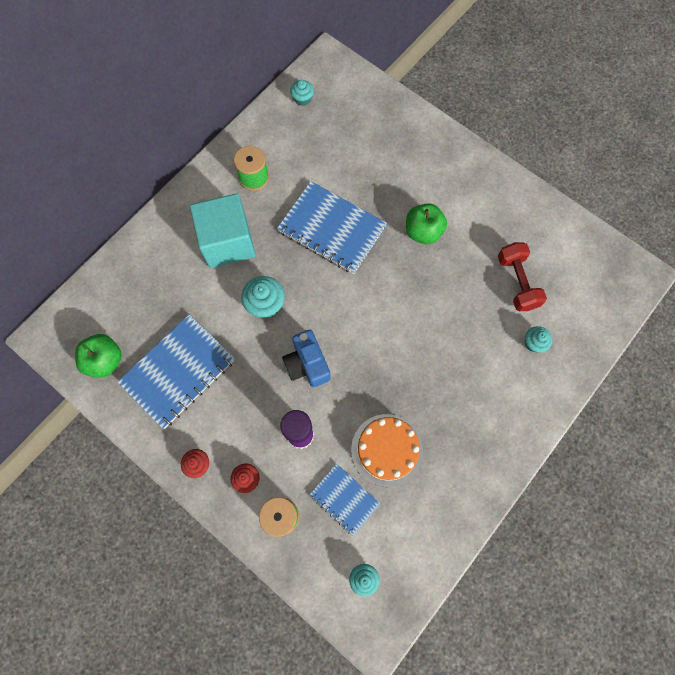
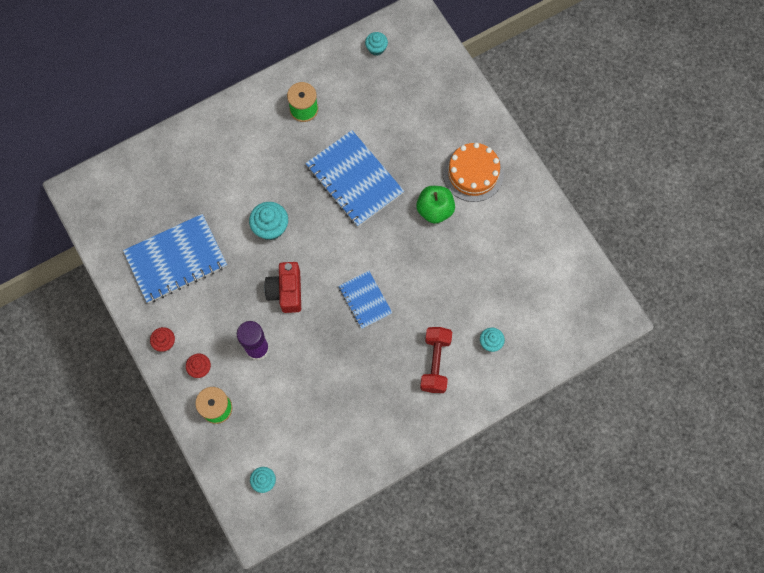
camera: 20 degrees right, 0 degrees up
green apple [75,334,122,378] -> none
turquoise cube [190,193,256,268] -> none
blue camera [282,330,331,387] -> red camera [264,262,301,313]
blue notebook [309,464,380,536] -> blue notebook moved to [338,271,392,329]
orange cake [351,414,423,487] -> orange cake moved to [443,143,504,202]
red dumbbell [498,242,547,311] -> red dumbbell moved to [420,327,452,393]

